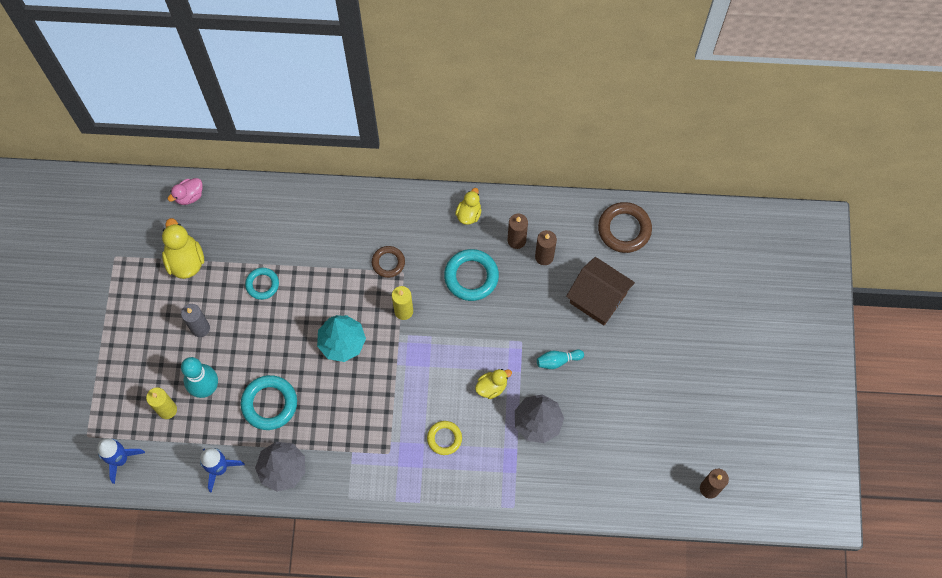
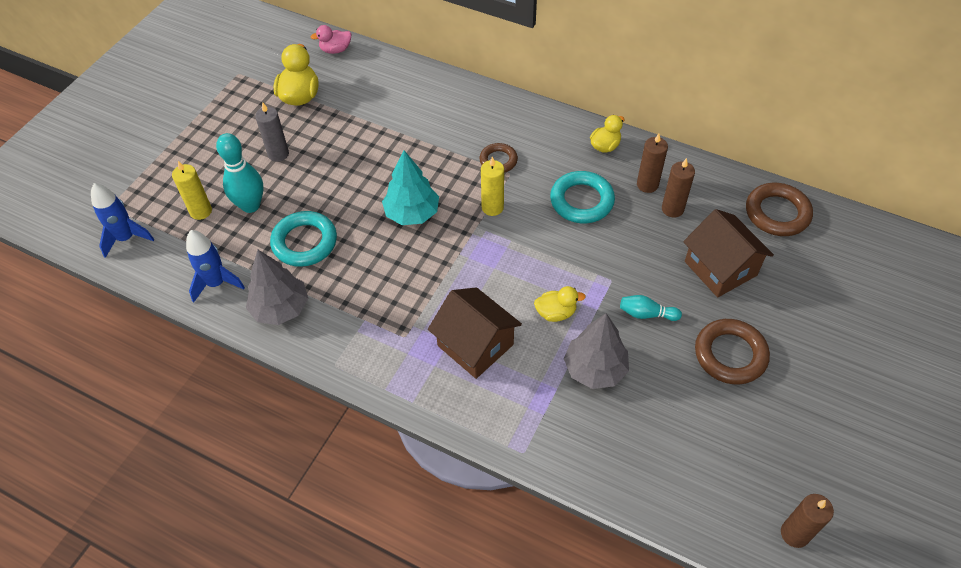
camera: 25 degrees right, 15 degrees down
turquoise ring [245,268,279,300] -> none
yellow ring [427,421,462,455] -> brown house [428,287,522,379]
none -> brown ring [695,319,770,385]

